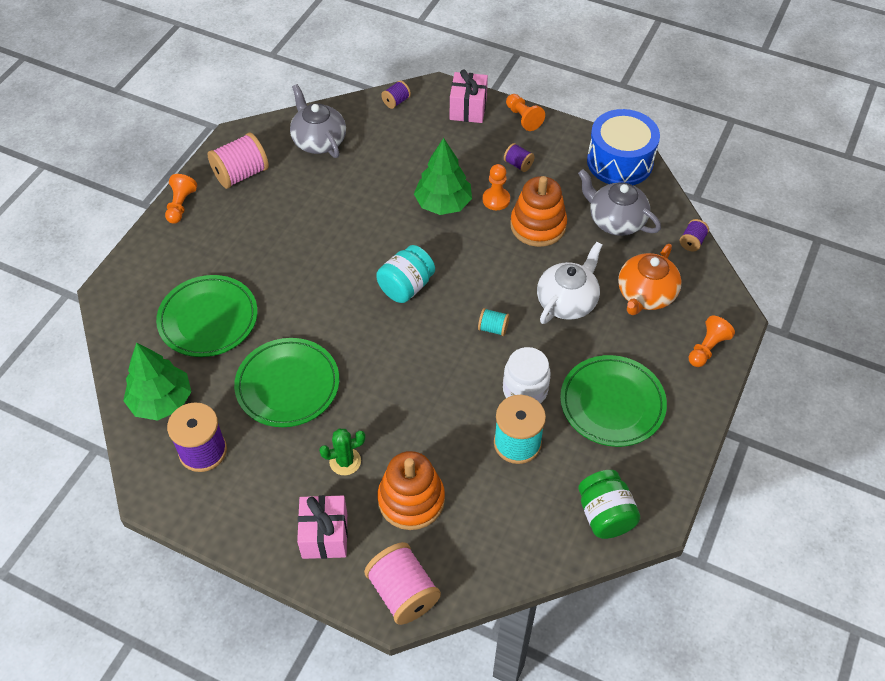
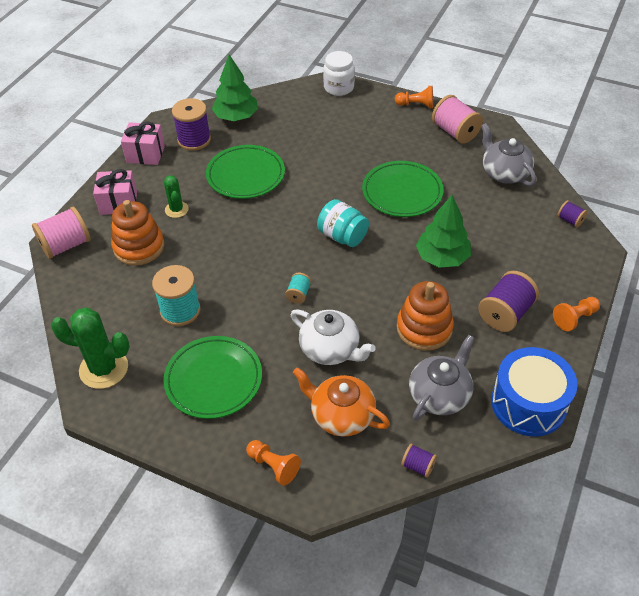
camera: 90 degrees right, 5 degrees down
green plate [156,275,258,357] -> green plate moved to [362,161,444,217]
grey teapot [290,84,346,158] -> grey teapot turned 90 degrees counterclockwise [481,123,536,186]
pink gift [450,70,488,123] -> pink gift moved to [121,122,165,165]
orange pawn [483,164,510,210] -> none
white jar [503,347,551,404] -> white jar moved to [323,51,355,96]
purple spool [504,143,535,172] -> purple spool [478,271,539,332], size x1.95
green jar [578,470,640,539] -> green cactus [51,307,130,389]

